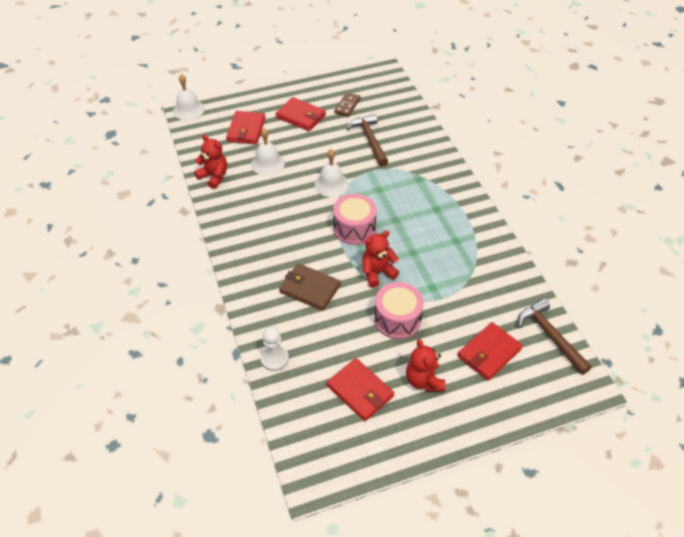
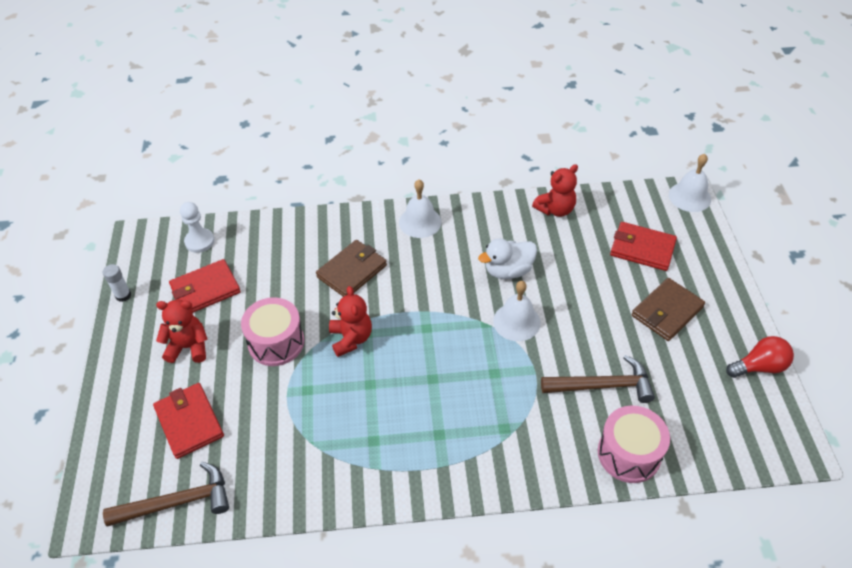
camera: 105 degrees right, 0 degrees up
white bell [251,128,285,176] -> white bell moved to [399,180,442,238]
white pawn [260,327,289,371] -> white pawn moved to [180,202,215,253]
red wallet [276,97,326,131] -> brown wallet [631,278,705,341]
pink drum [333,194,377,245] -> pink drum moved to [598,406,670,483]
brown domino [334,92,361,117] -> none
none -> white glue stick [103,264,131,302]
none -> white duck [478,238,537,279]
none -> red light bulb [726,336,794,378]

